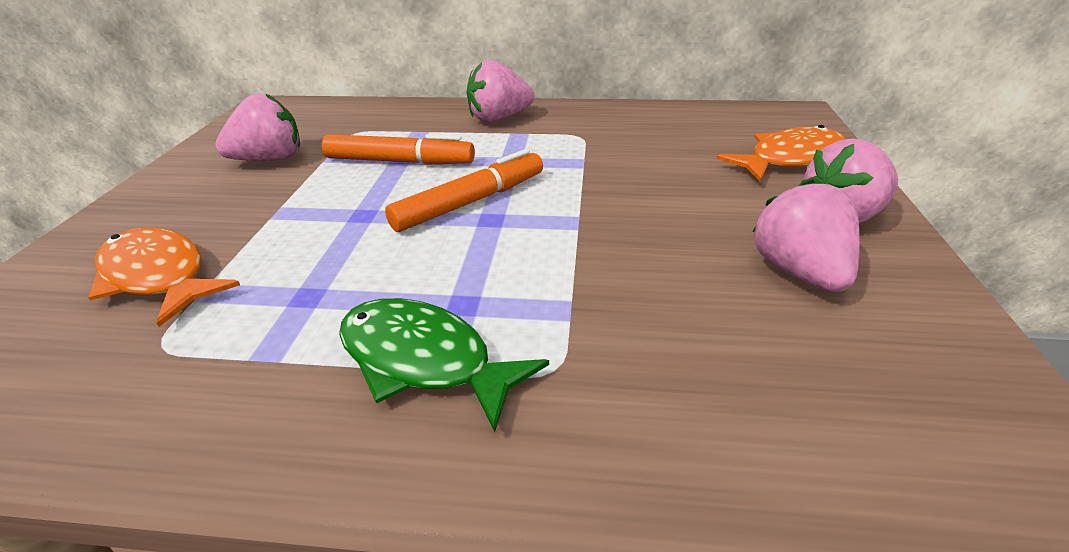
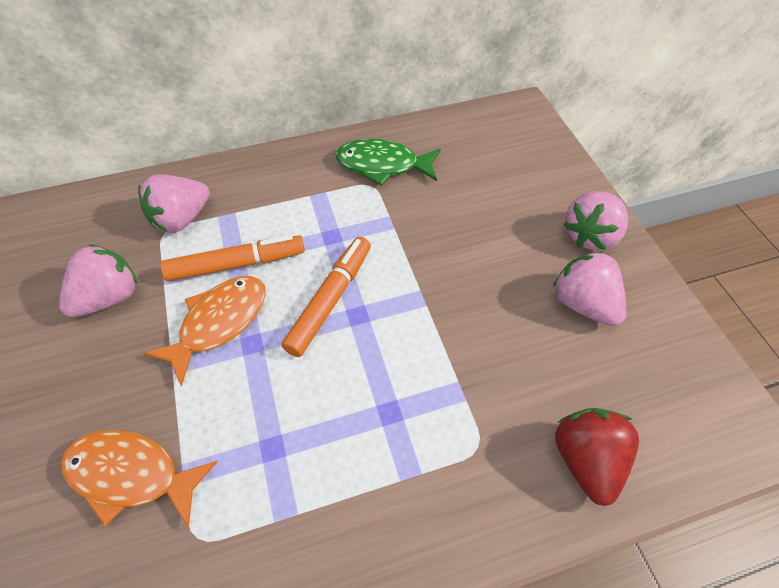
camera: 25 degrees left, 20 degrees up
green fish [339,298,549,432] -> green fish moved to [336,139,441,185]
pink strawberry [467,60,534,123] -> pink strawberry moved to [138,174,210,233]
orange fish [716,125,845,182] -> orange fish moved to [144,276,266,386]
none -> red strawberry [555,408,639,506]

